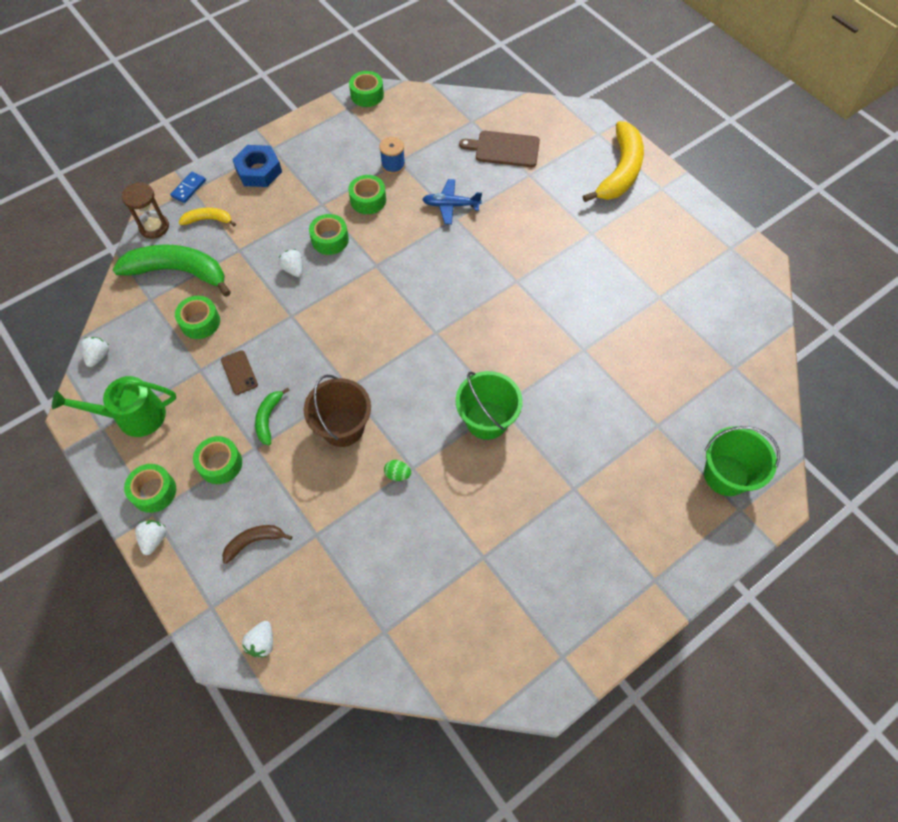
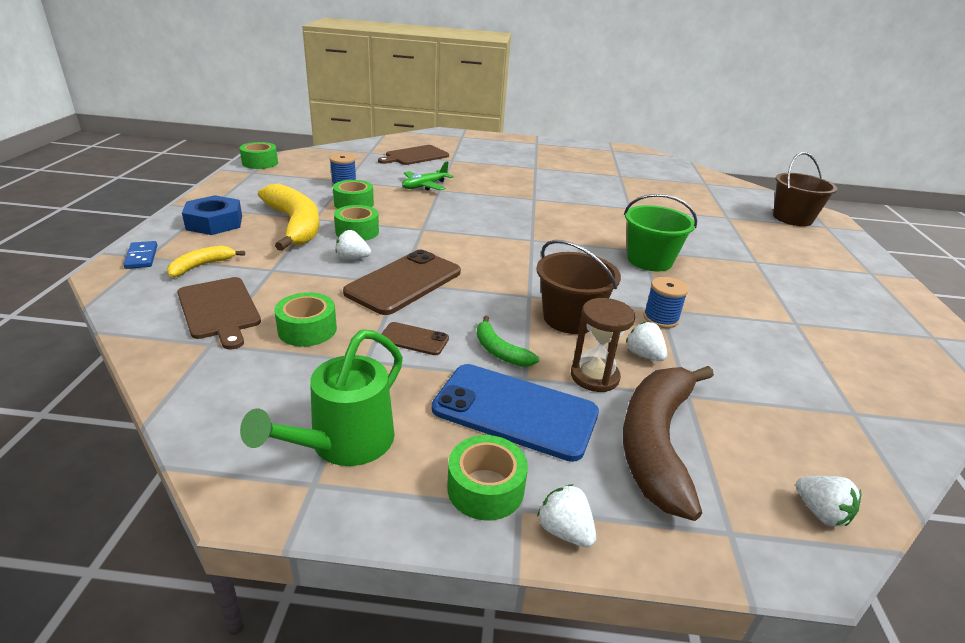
camera: 50 degrees left, 30 degrees down
white strawberry [81,337,109,367] -> white strawberry moved to [626,321,667,361]
green banana [113,244,231,297] -> brown cutting board [177,277,261,350]
brown hourglass [122,183,169,239] -> brown hourglass moved to [571,298,635,392]
green tape [193,436,242,484] -> blue phone [432,364,599,462]
brown banana [222,525,292,564] -> brown banana [623,366,714,521], size x2.07
green egg [384,460,411,481] -> blue spool [643,277,689,328]
blue plane [422,179,482,224] -> green plane [402,161,453,190]
yellow banana [583,121,644,202] -> yellow banana moved to [258,184,320,251]
green bucket [704,426,780,496] -> brown bucket [773,152,838,226]
none -> brown phone [343,250,461,315]

